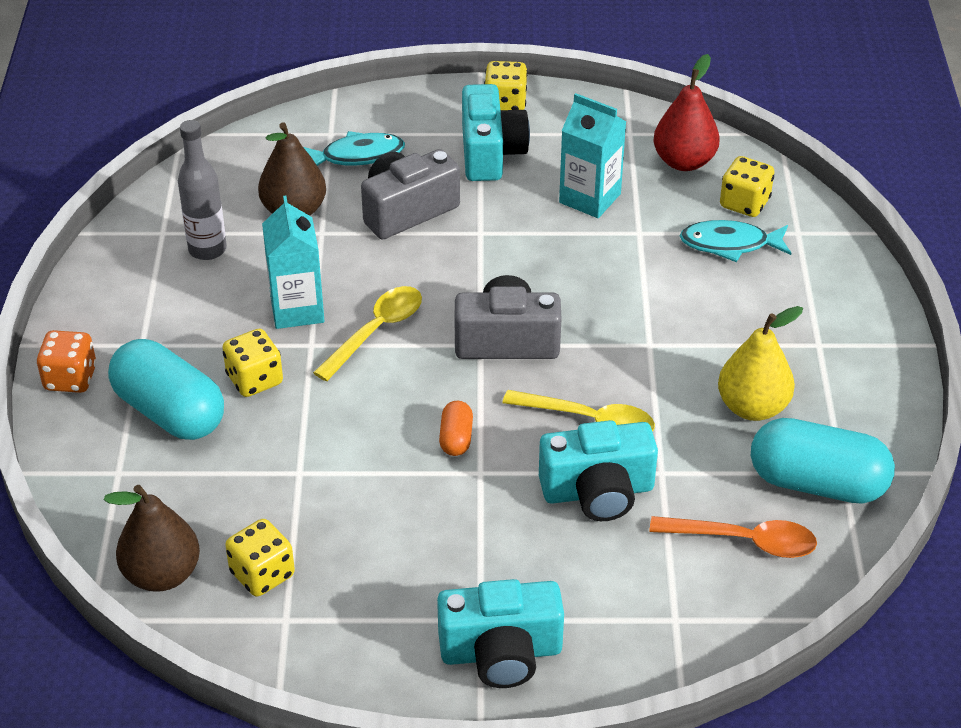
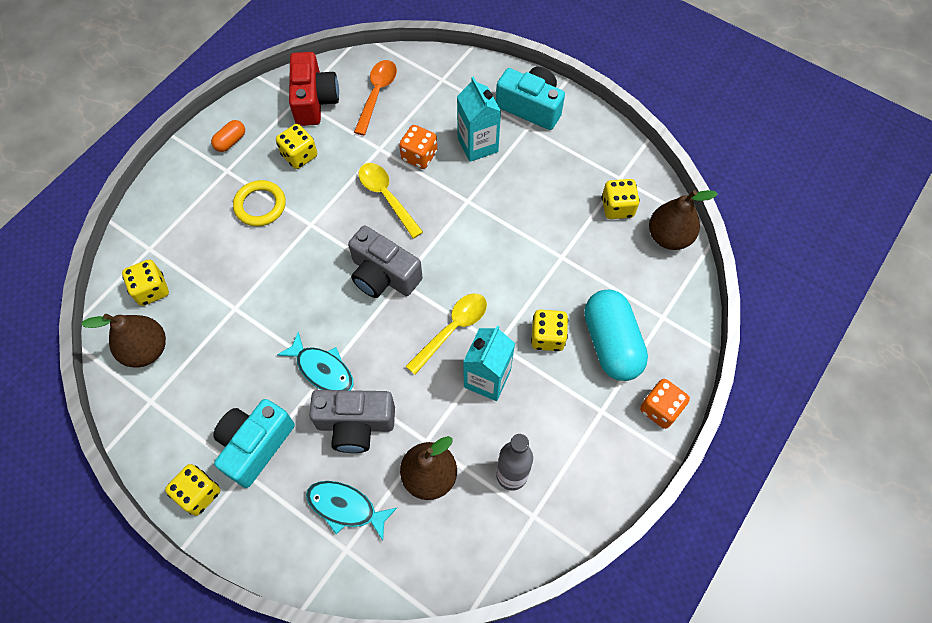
camera: 145 degrees left, 20 degrees up
yellow spoon [313,286,422,382] -> yellow spoon turned 150 degrees clockwise [406,293,487,375]
orange capsule [439,401,473,456] -> orange capsule moved to [211,120,245,152]
turquoise camera [539,420,658,521] -> orange dice [399,125,437,169]
turquoise carton [559,93,626,218] -> turquoise carton moved to [457,76,501,162]
orange spoon [649,516,817,558] -> orange spoon turned 60 degrees clockwise [354,60,397,135]
red pear [653,54,720,171] -> brown pear [81,314,166,367]
turquoise fish [680,220,791,262] -> turquoise fish moved to [277,332,353,390]
yellow pear [718,306,803,421] -> yellow dice [276,124,317,169]
turquoise capsule [751,418,895,504] -> red camera [289,52,339,126]
none -> yellow ring [233,180,286,226]

